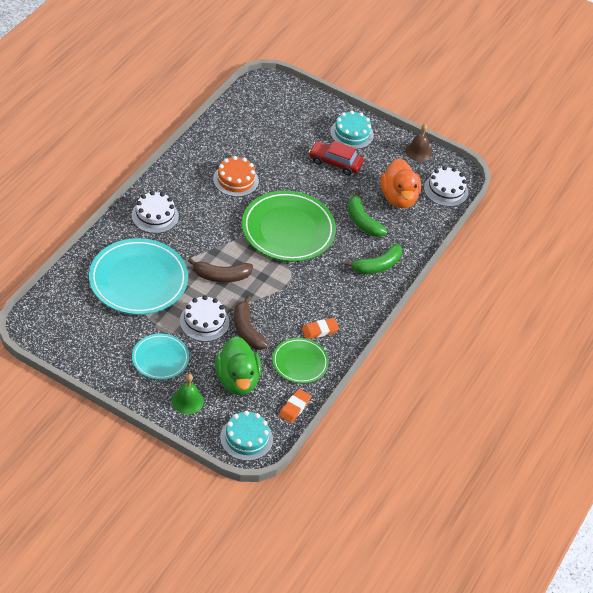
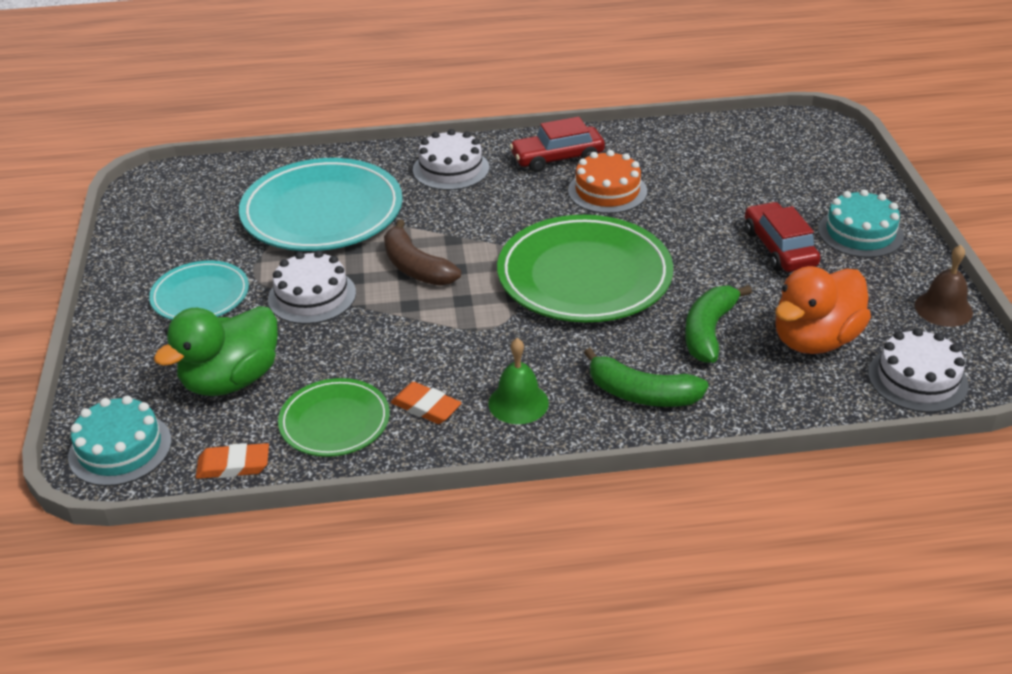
camera: 60 degrees right, 10 degrees down
green bell [172,374,204,414] -> green bell moved to [488,338,549,424]
brown banana [234,295,268,350] -> none
none -> red car [509,117,605,172]

